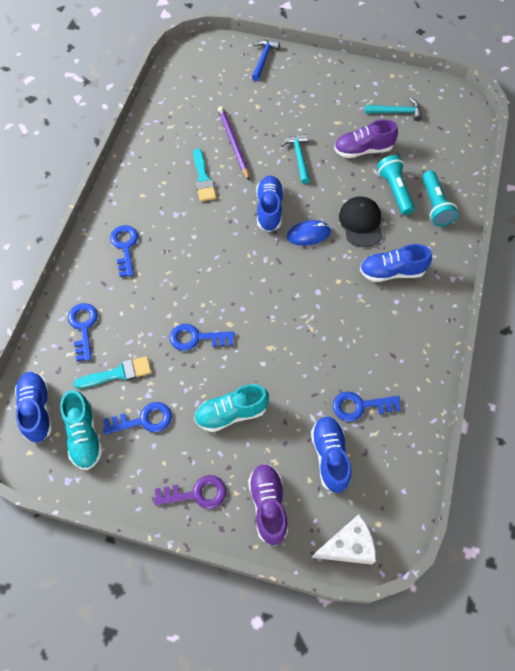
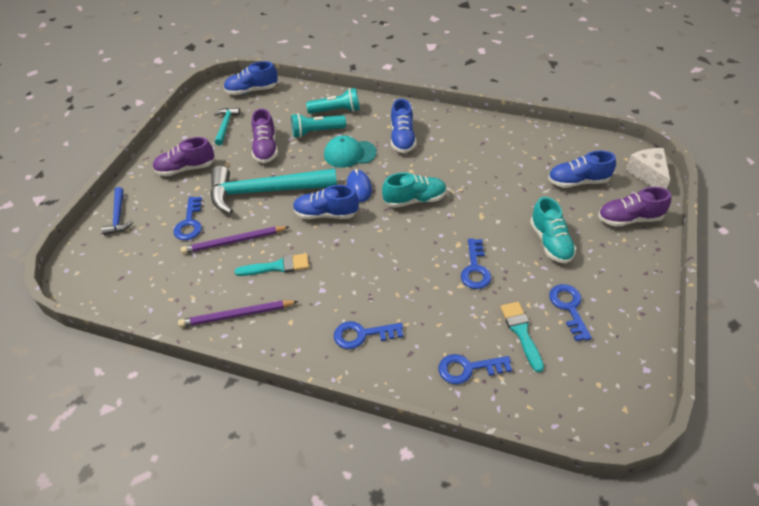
camera: 85 degrees left, 15 degrees down
blue shoe [15,372,52,442] -> blue shoe moved to [224,61,278,95]
turquoise shoe [60,390,103,470] -> turquoise shoe moved to [382,173,447,208]
purple key [154,475,226,509] -> none
blue hammer [252,40,280,81] -> blue hammer turned 120 degrees counterclockwise [101,187,133,235]
turquoise hammer [281,134,310,184] -> turquoise hammer [210,166,337,214], size x2.14
blue key [333,392,401,422] -> blue key moved to [173,197,202,240]
black cap [339,197,383,247] -> turquoise cap [324,136,377,168]
none -> purple shoe [153,137,214,176]
none -> purple pencil [178,300,299,327]

